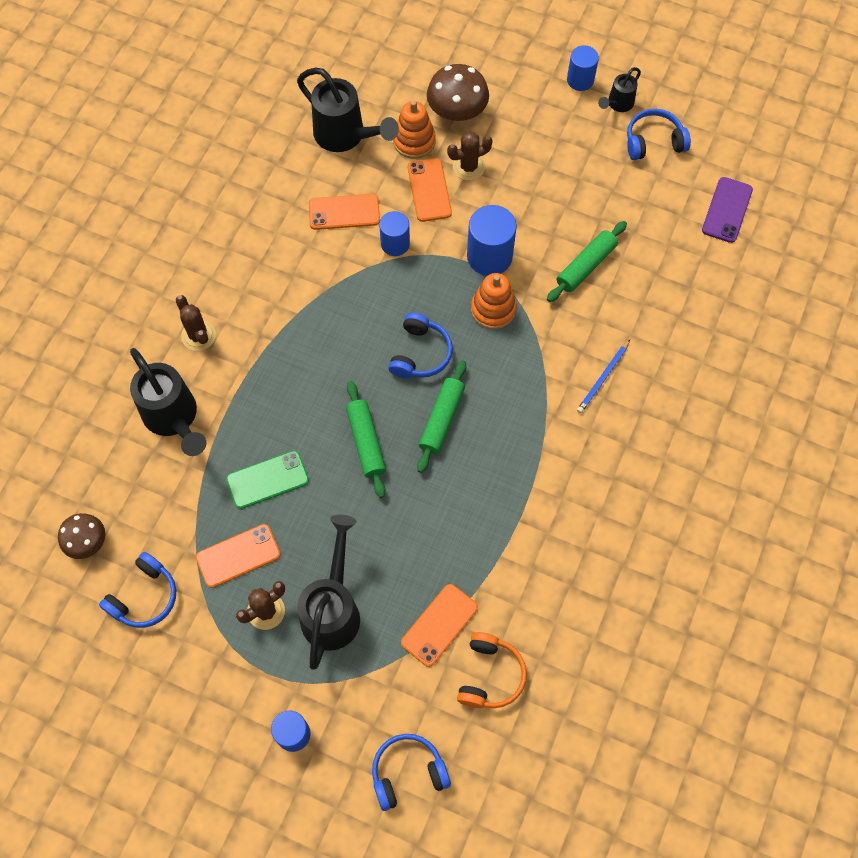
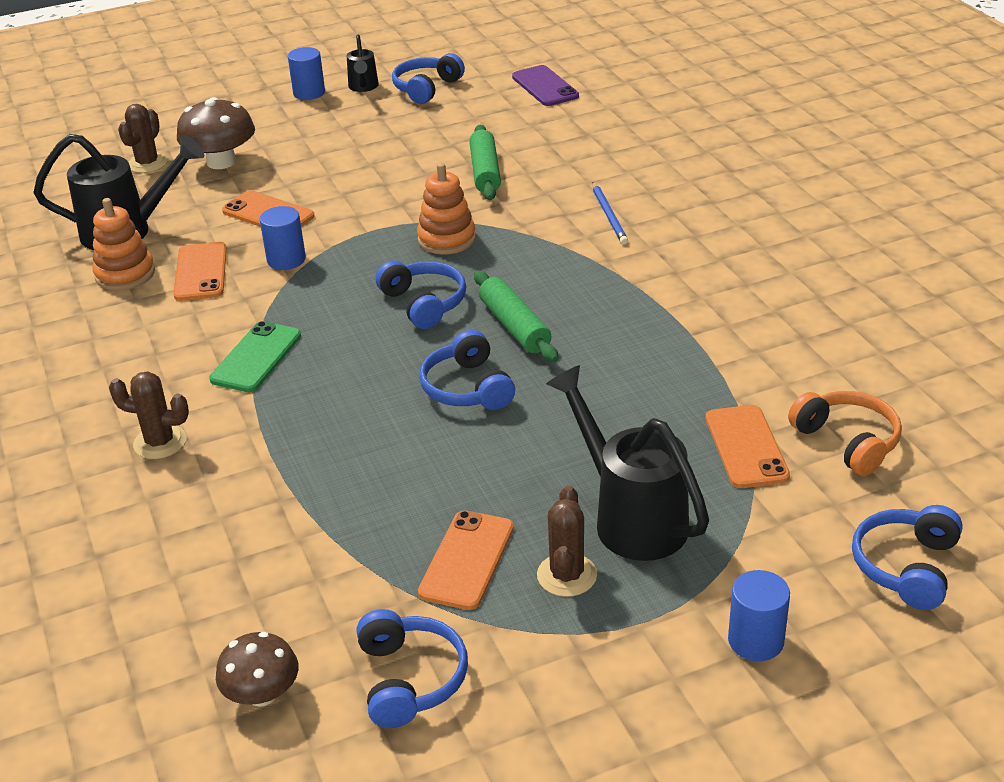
camera: 45 degrees left, 30 degrees down
black watering can [130,348,206,456] -> none
green phone [226,451,309,509] -> green phone moved to [209,321,301,392]
orange phone [309,194,380,230] -> orange phone turned 45 degrees counterclockwise [173,242,227,301]
green rolling pin [346,381,386,498] -> blue headphones [419,330,515,410]
orange stacking toy [393,100,436,159] -> orange stacking toy moved to [92,198,155,291]
brown cactus [447,132,493,180] -> brown cactus moved to [118,104,167,173]
blue cylinder [467,205,517,276] -> none

